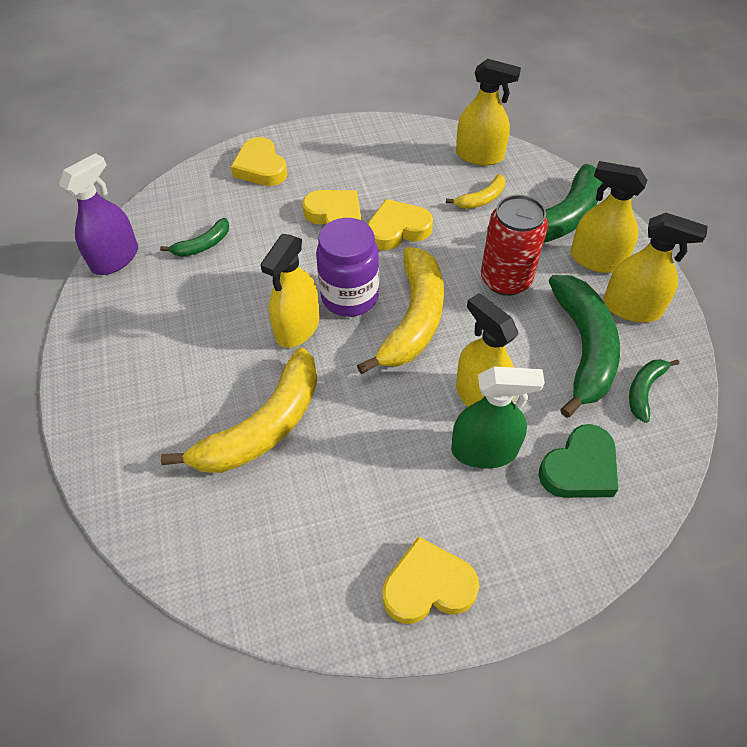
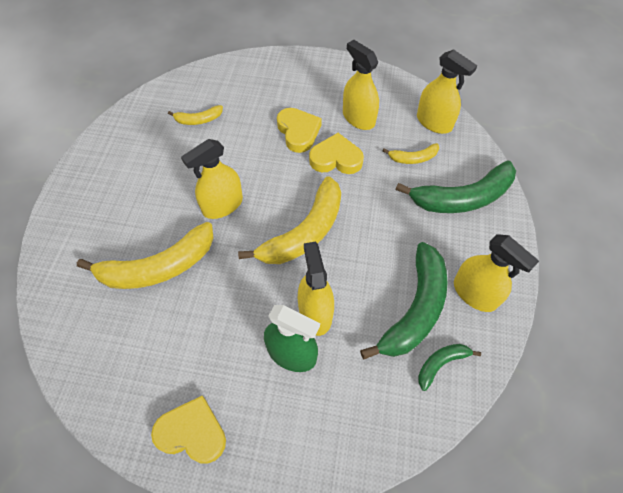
camera: 25 degrees right, 5 degrees up
purple spray bottle [59,153,138,275] -> none
green banana [160,218,229,257] -> yellow banana [168,105,223,125]
yellow heart [231,137,288,186] -> none
purple jar [316,218,379,317] -> none
red can [481,195,548,296] -> none
green heart [538,424,618,498] -> none
yellow spray bottle [570,161,647,273] -> yellow spray bottle moved to [343,40,379,130]

